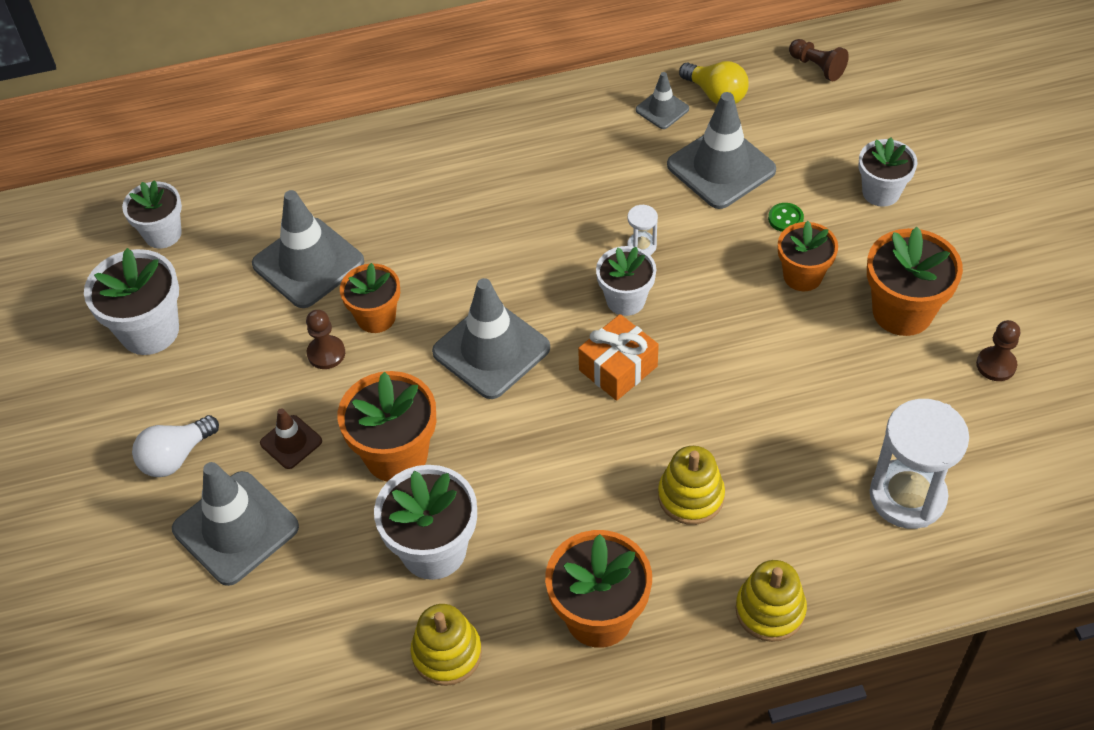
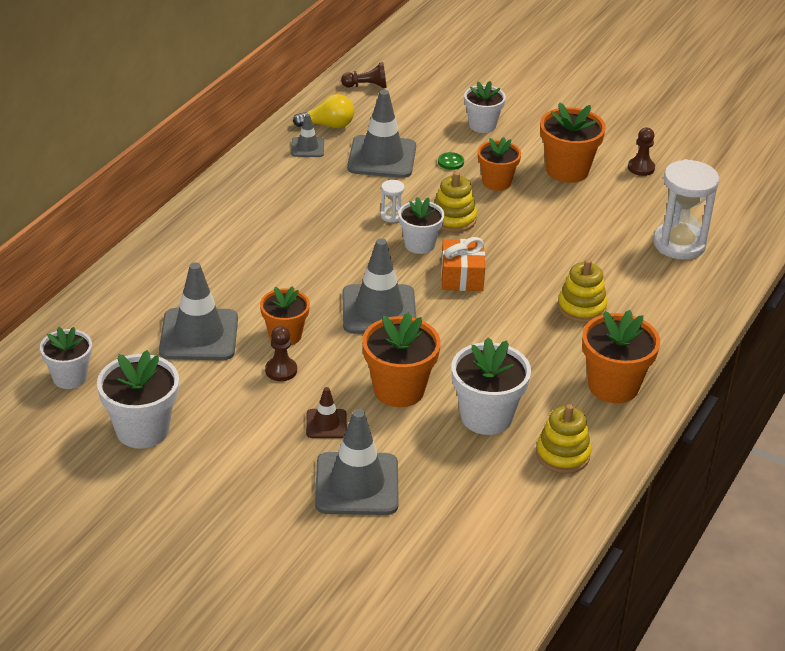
camera: 50 degrees left, 15 degrees down
white light bulb [132,415,219,477] -> none
yellow stacking toy [735,560,807,642] -> yellow stacking toy moved to [434,172,477,232]

